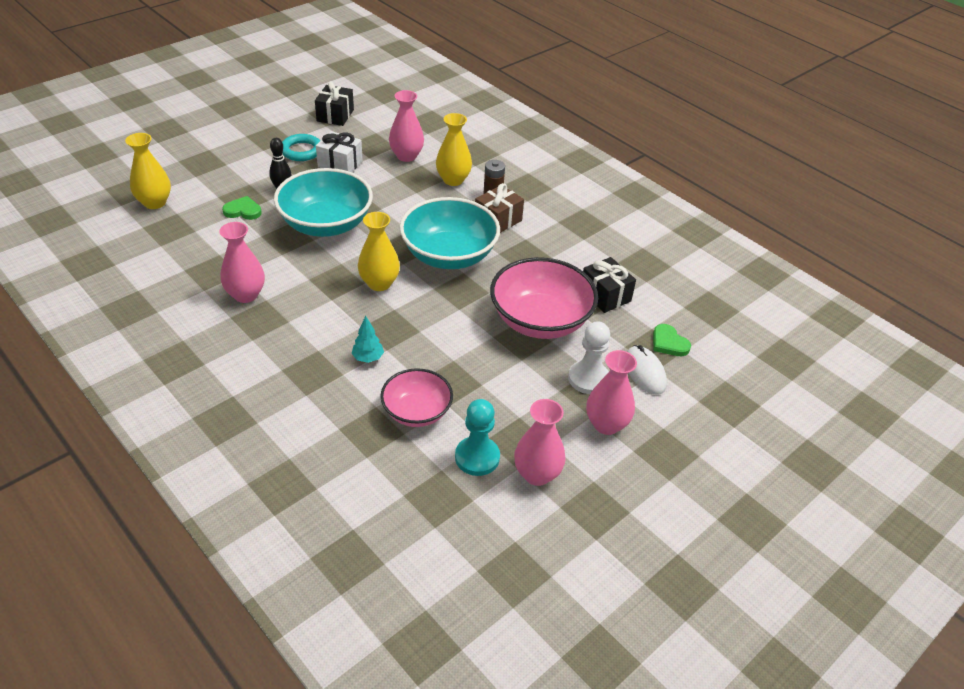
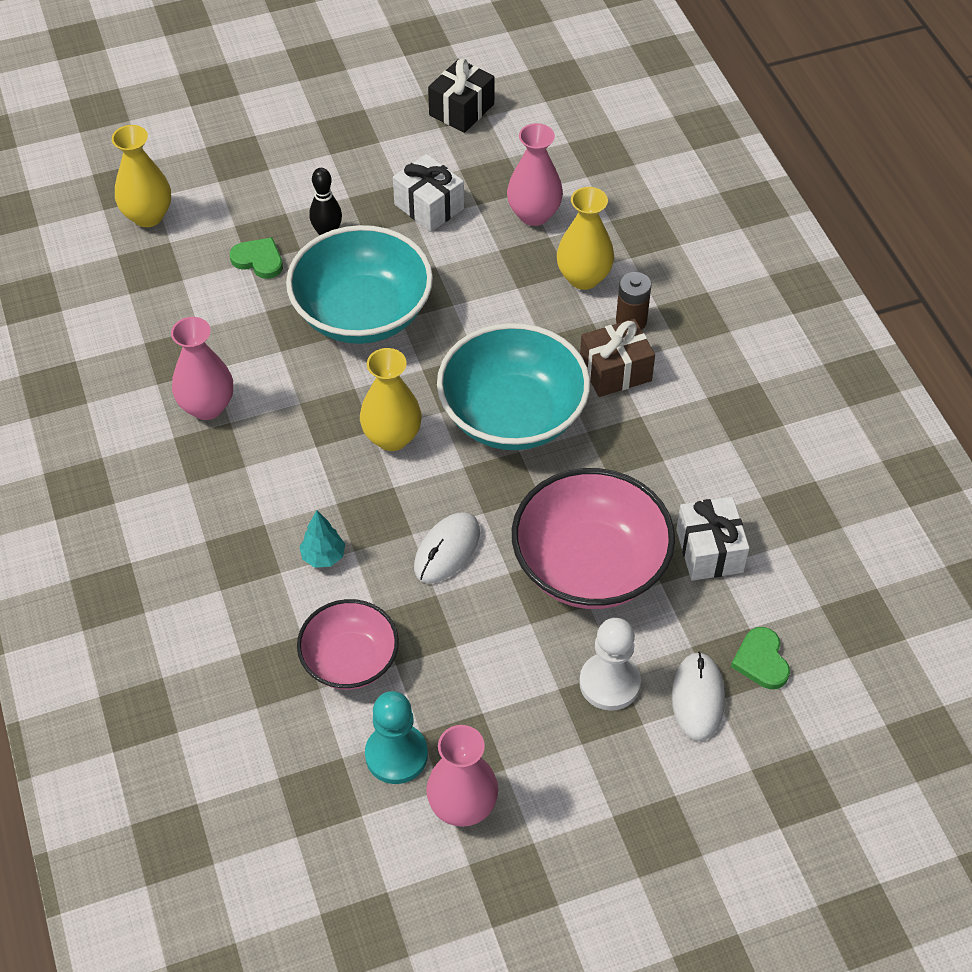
camera: 25 degrees right, 10 degrees up
turquoise ring [282,134,320,161] -> none
black gift [583,257,636,313] -> white gift [676,497,749,581]
pink vase [586,350,637,435] -> none
none -> white mouse [414,512,480,583]

